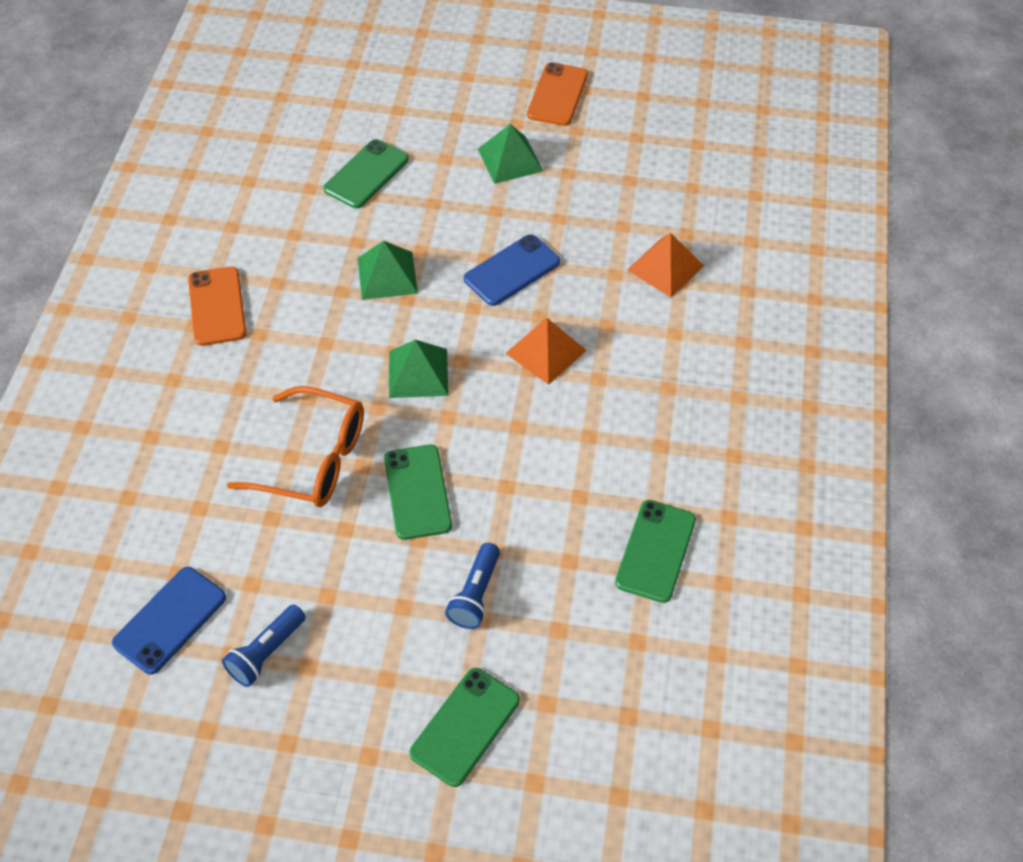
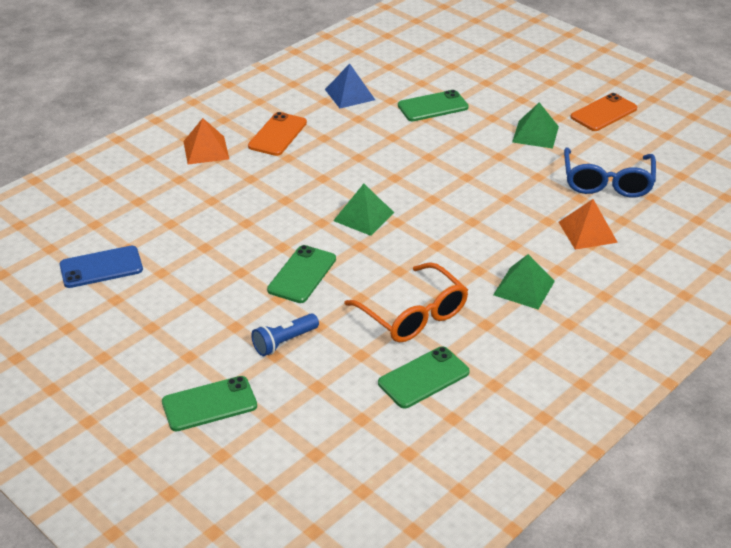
camera: 35 degrees right, 15 degrees down
blue flashlight [222,605,306,687] -> none
orange glasses [227,386,364,507] -> orange glasses moved to [344,262,468,342]
green pyramid [358,241,418,300] -> green pyramid moved to [493,254,555,310]
blue phone [464,234,560,306] -> none
orange pyramid [505,318,587,385] -> orange pyramid moved to [183,118,229,165]
none -> blue pyramid [325,63,375,108]
none -> blue glasses [564,148,656,198]

